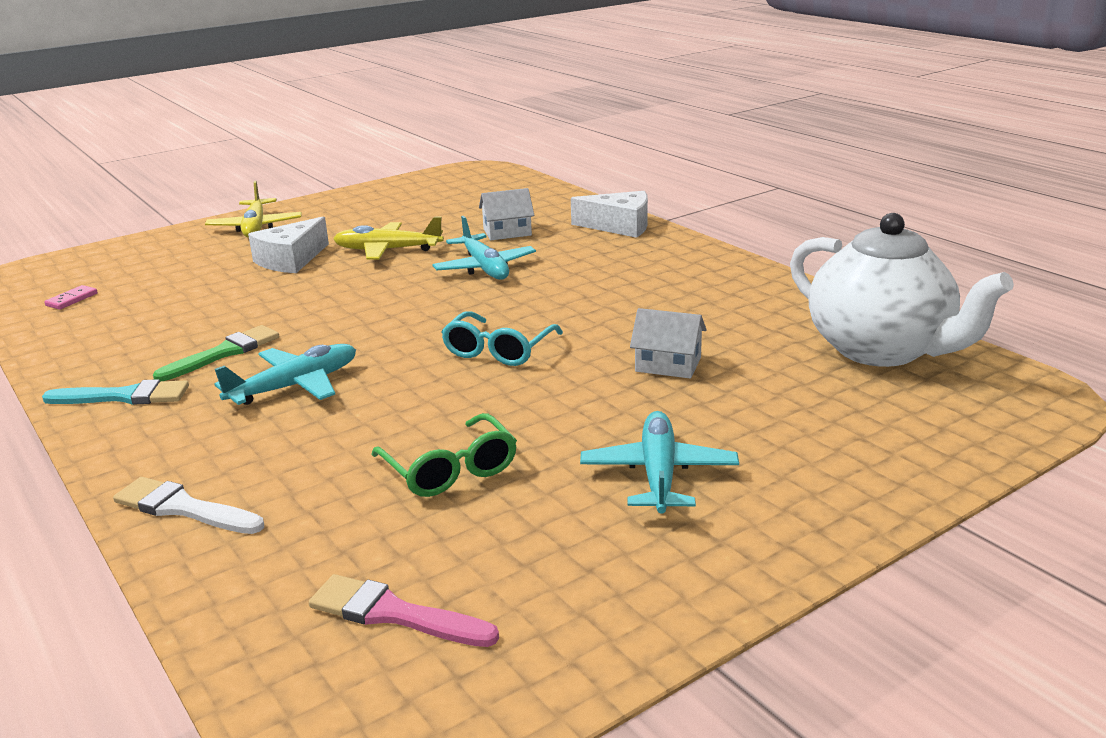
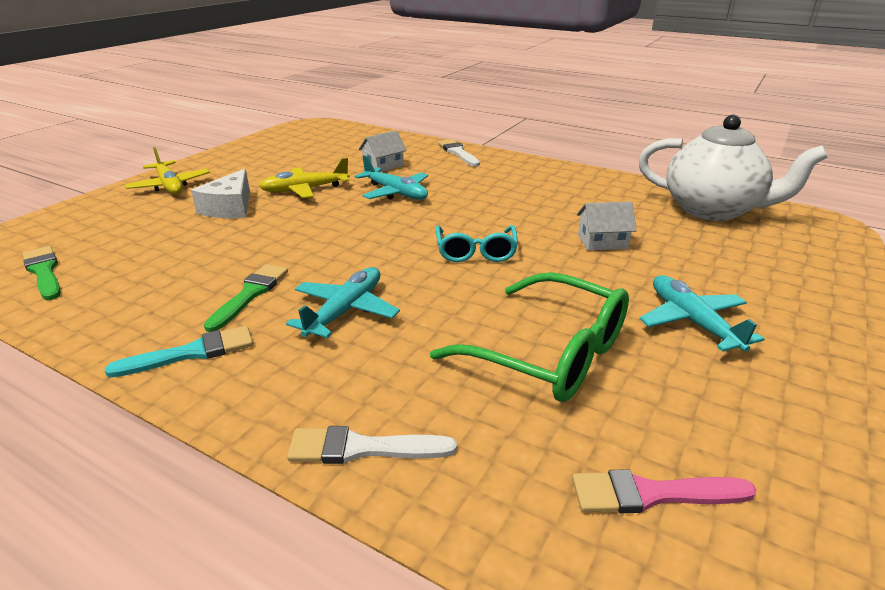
camera: 25 degrees left, 5 degrees up
pink domino [44,285,98,310] -> green brush [23,246,61,300]
green glasses [371,413,517,497] -> green glasses [430,272,629,402], size x1.62
white cheese [571,191,648,238] -> white brush [438,139,480,166]

